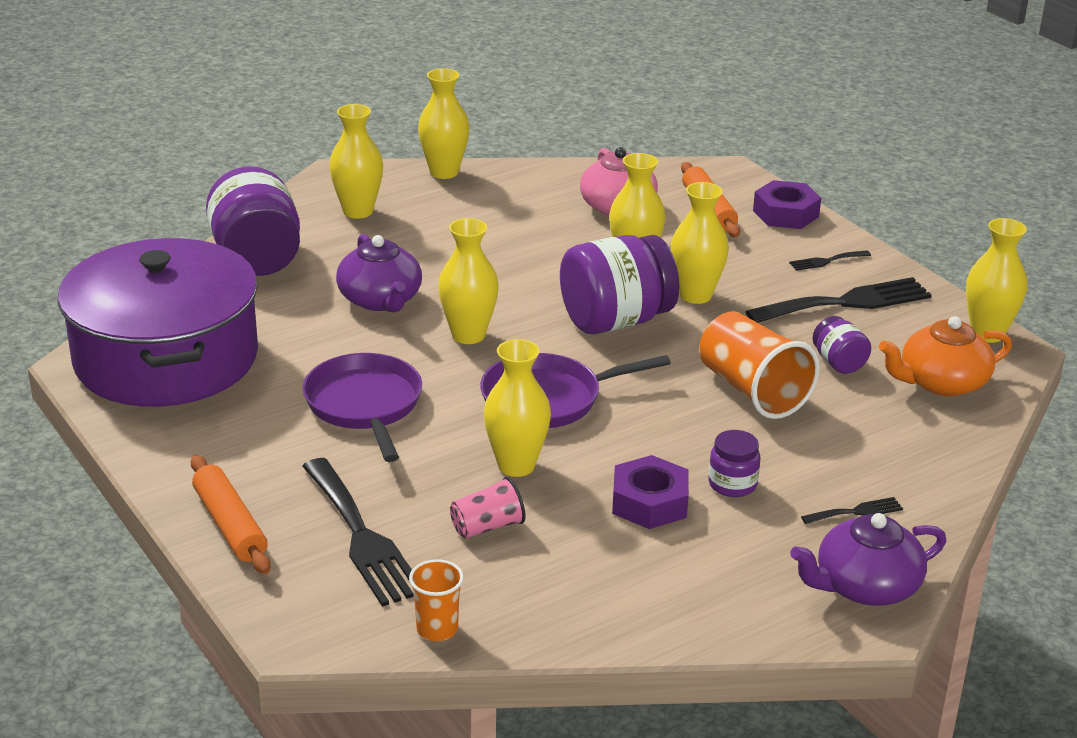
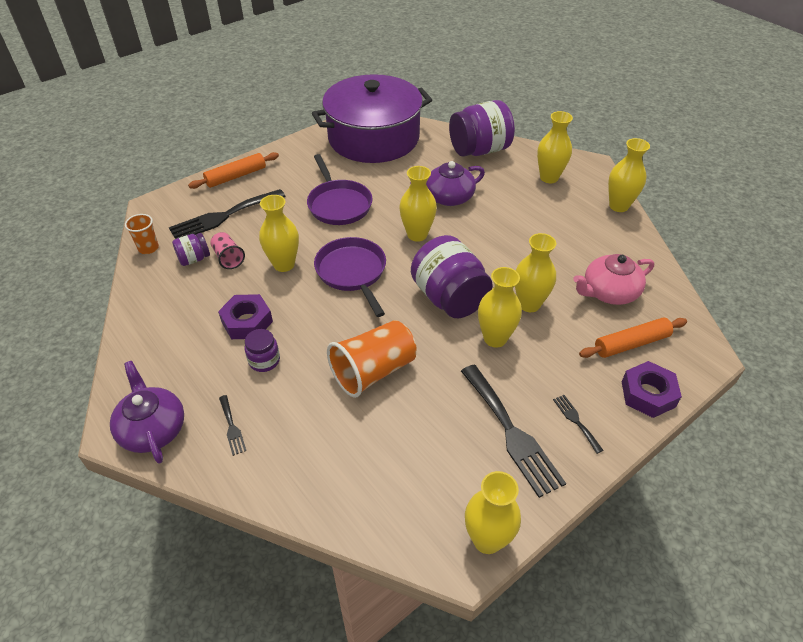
camera: 85 degrees right, 15 degrees up
purple pan [302,353,422,462] -> purple pan turned 90 degrees clockwise [307,154,372,225]
purple jar [812,316,871,374] -> purple jar moved to [172,233,210,266]
orange teapot [879,316,1012,396] -> none

